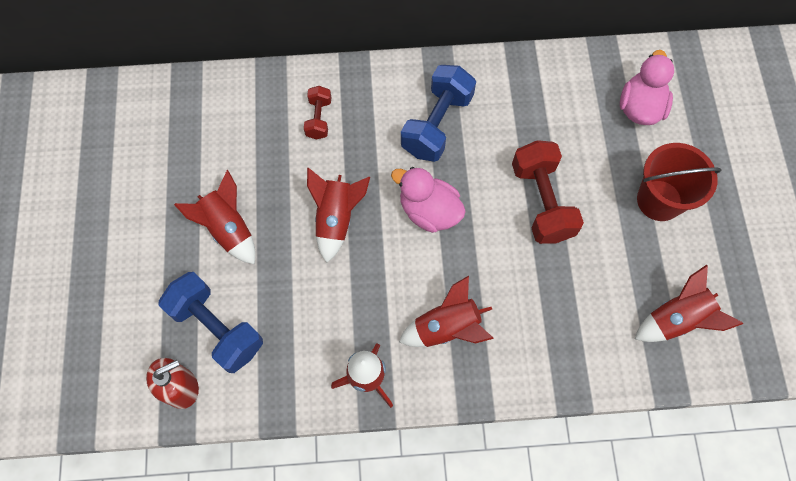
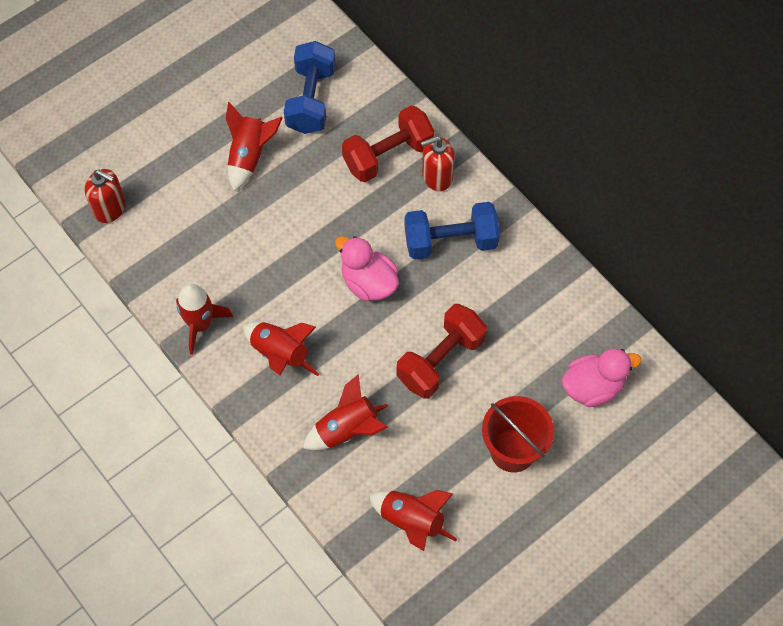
camera: 55 degrees right, 5 degrees down
blue dumbbell [159,272,263,373] -> blue dumbbell moved to [284,41,335,134]
red dumbbell [304,86,331,139] -> red dumbbell [342,105,435,182], size x1.86
red rocket [307,168,370,263] -> red rocket moved to [303,374,388,450]
pink duck [391,167,466,233] -> pink duck turned 45 degrees counterclockwise [335,236,399,301]
none -> red soap dispenser [421,136,455,191]

